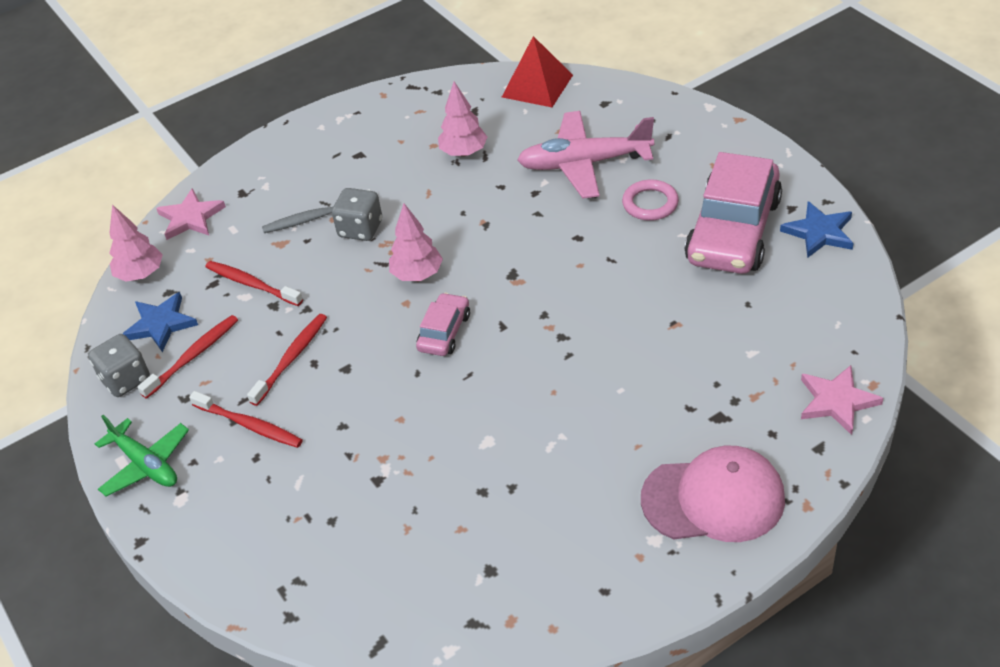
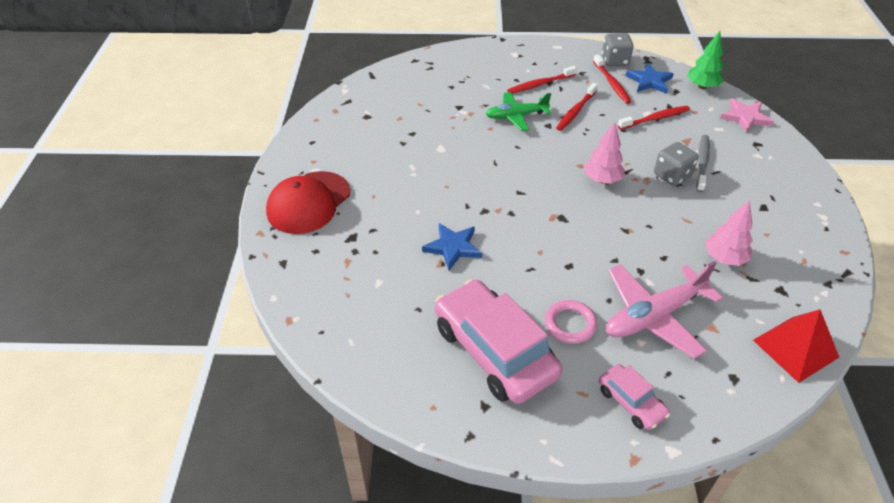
camera: 120 degrees right, 0 degrees up
green plane [95,415,189,496] -> green plane moved to [486,92,551,131]
pink tree [109,205,163,282] -> green tree [687,31,724,89]
red toothbrush [247,314,327,406] -> red toothbrush turned 60 degrees clockwise [556,83,598,131]
pink car [416,293,470,356] -> pink car moved to [599,364,670,430]
pink plane [517,111,654,199] -> pink plane turned 150 degrees counterclockwise [606,261,723,359]
pink cap [641,446,785,542] -> red cap [266,171,350,234]
blue star [780,201,854,258] -> blue star moved to [422,223,482,270]
pink star [801,365,883,435] -> none

